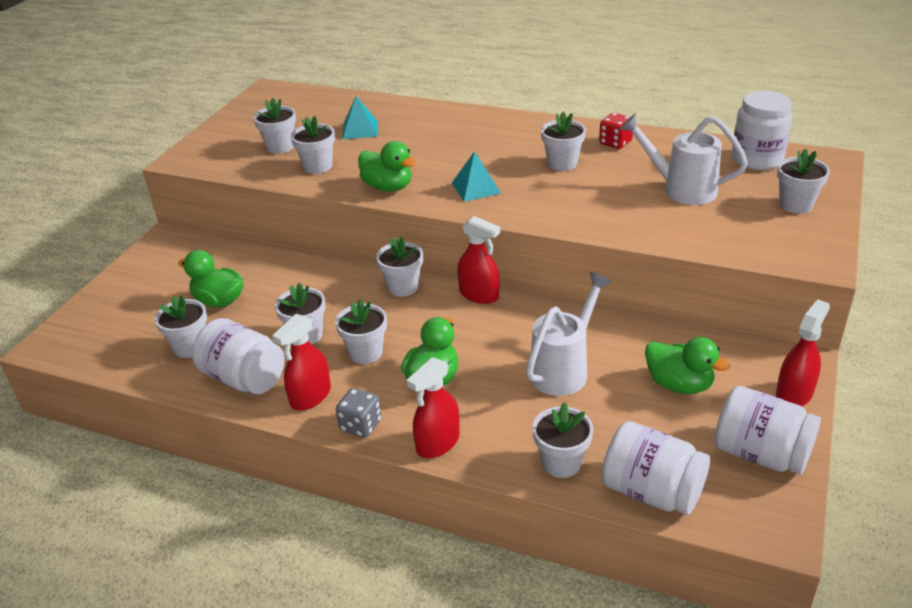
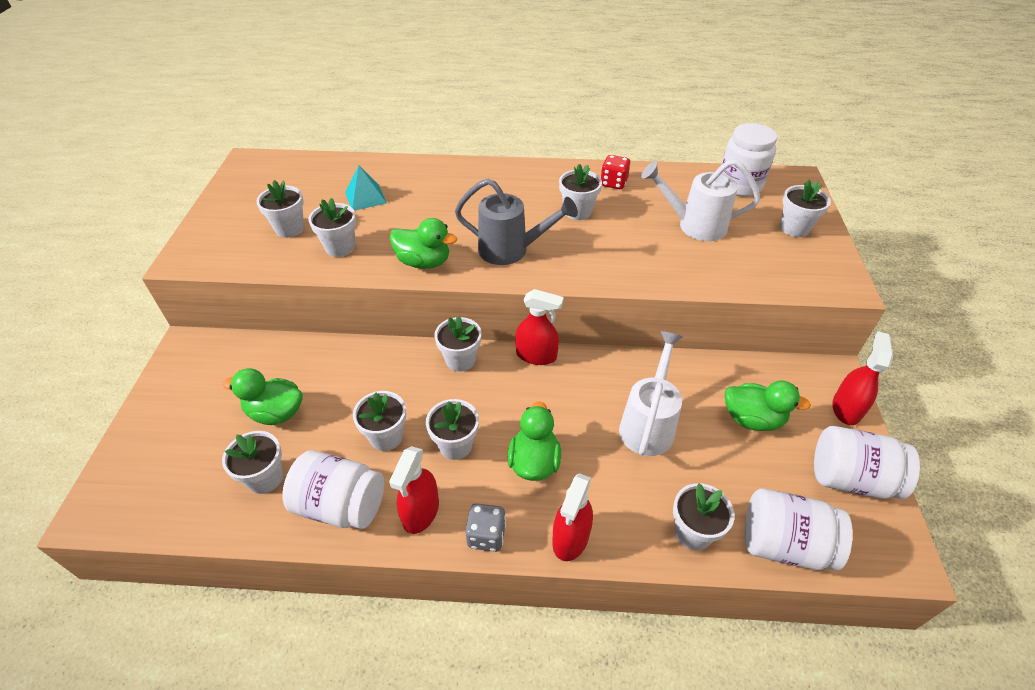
camera: 20 degrees left, 10 degrees up
turquoise pyramid [452,151,501,202] -> grey watering can [455,178,578,265]

